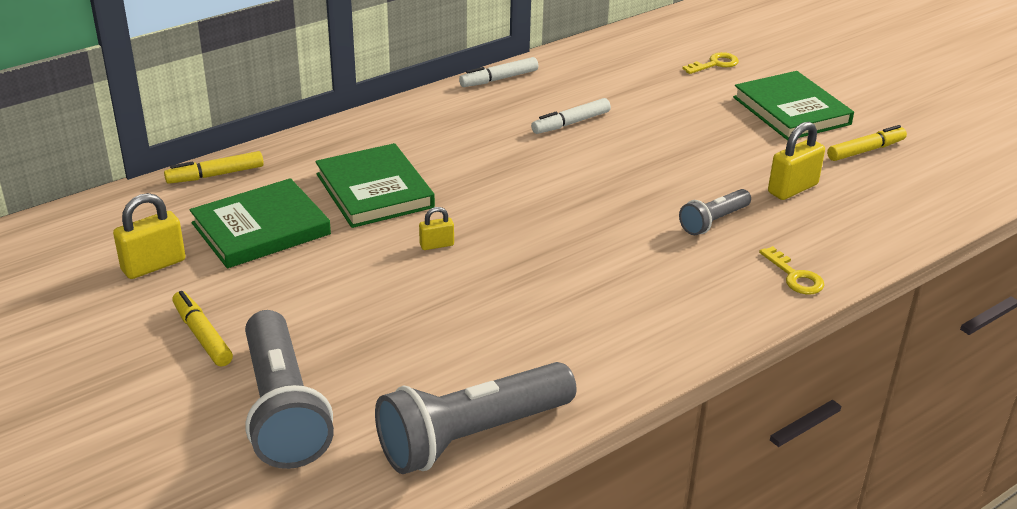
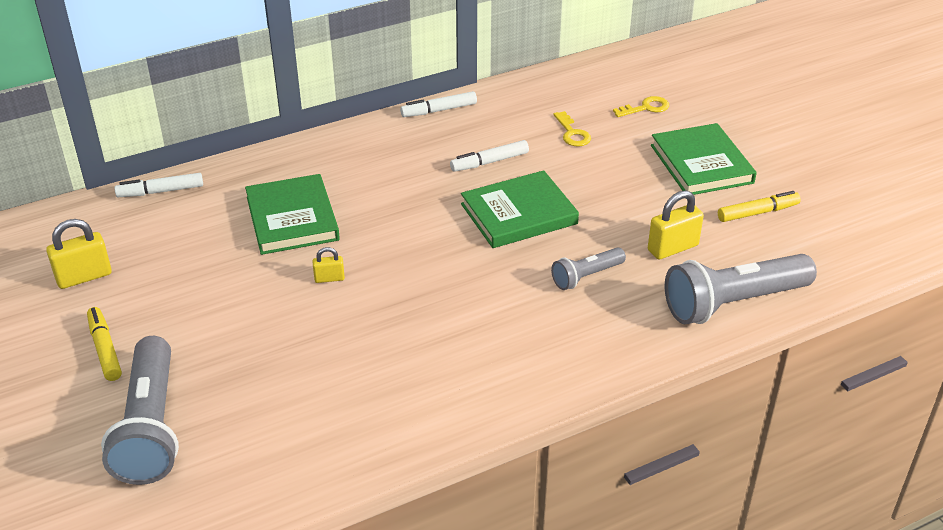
camera: 10 degrees right, 5 degrees up
yellow marker [164,151,264,184] -> white marker [115,173,203,197]
green book [190,178,331,268] -> green book moved to [461,170,579,248]
grey flashlight [375,362,577,474] -> grey flashlight moved to [665,254,817,324]
yellow key [759,246,824,294] -> yellow key moved to [553,111,591,147]

